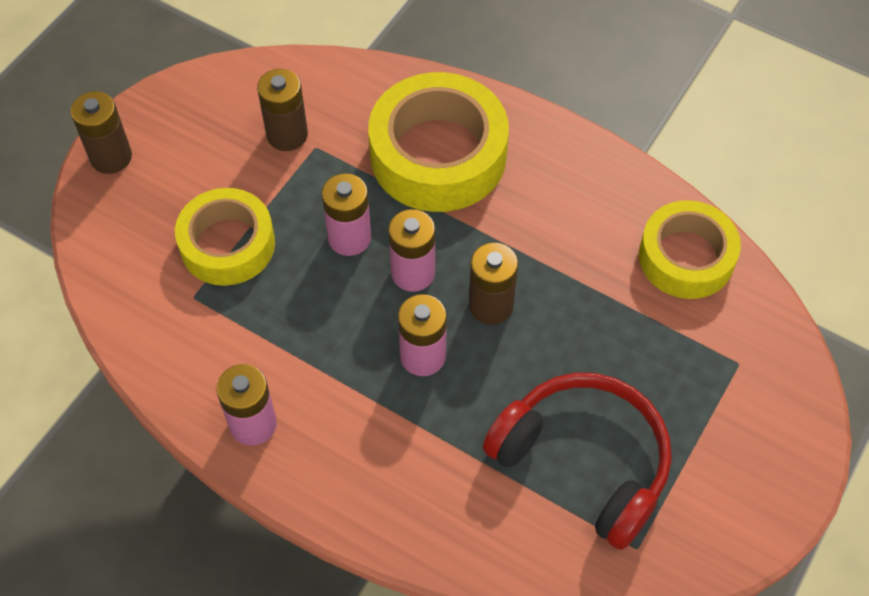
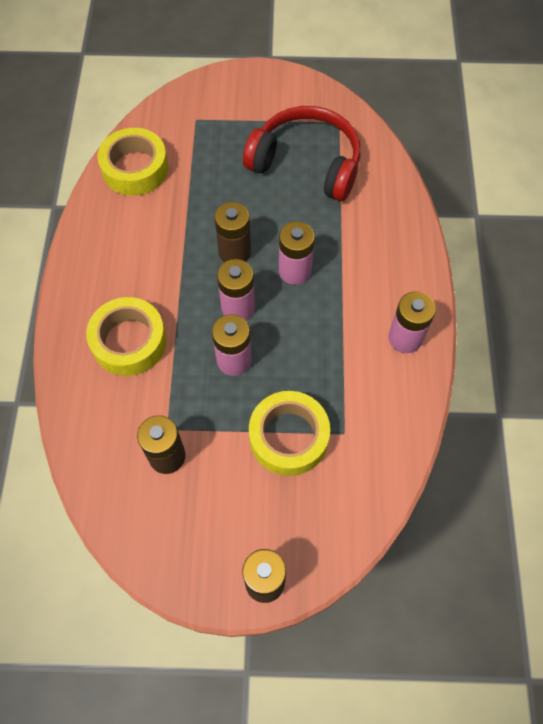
camera: 120 degrees left, 5 degrees up
yellow tape [368,72,509,212] -> yellow tape [86,297,167,376], size x0.66
red headphones [483,373,672,550] -> red headphones turned 105 degrees clockwise [243,106,361,201]

